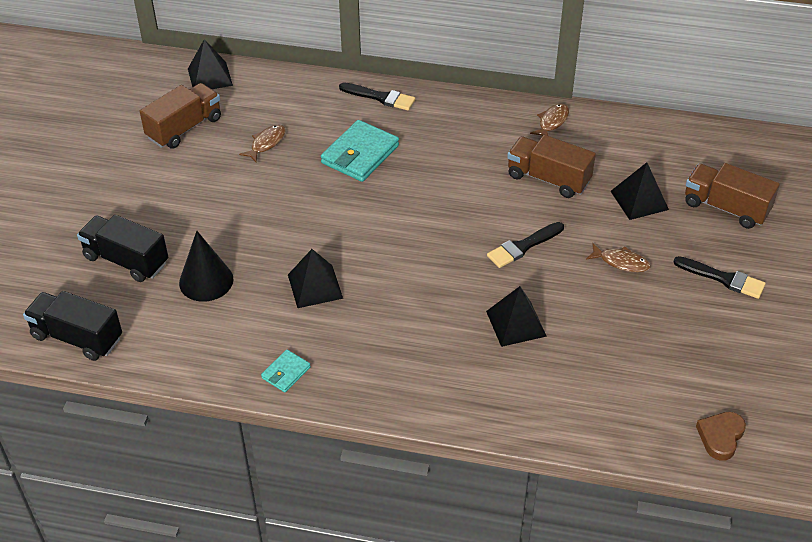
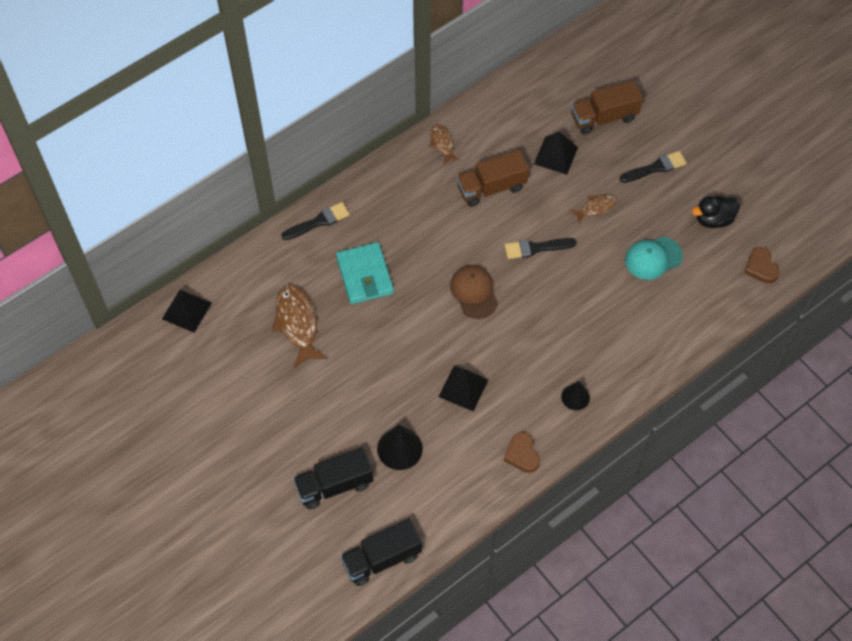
camera: 50 degrees left, 15 degrees up
brown truck [140,83,221,149] -> none
brown fish [239,124,286,162] -> brown fish [272,284,327,367], size x1.77
turquoise wallet [261,349,311,393] -> brown heart [504,432,540,473]
black pyramid [486,286,547,347] -> none
black brush [487,222,564,268] -> black brush turned 75 degrees clockwise [505,238,577,259]
none -> brown cap [450,265,498,319]
none -> black cone [561,381,590,410]
none -> turquoise cap [625,237,683,280]
none -> black duck [692,195,740,228]

